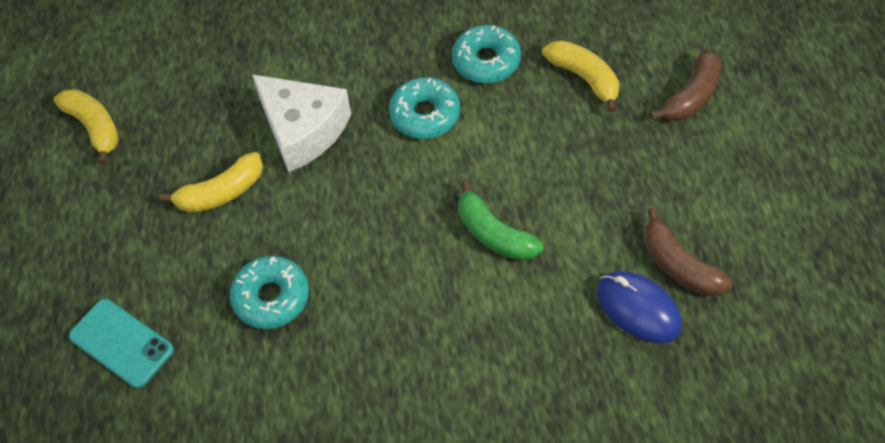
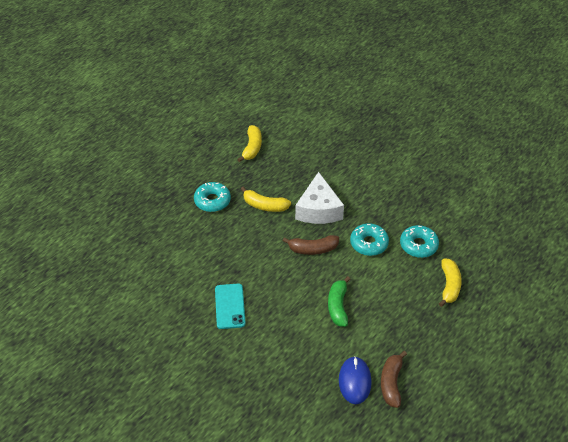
camera: 45 degrees right, 10 degrees down
turquoise phone [69,299,174,388] -> turquoise phone moved to [215,284,246,329]
turquoise donut [230,256,309,329] -> turquoise donut moved to [194,182,231,212]
brown banana [650,49,721,121] -> brown banana moved to [283,235,339,255]

